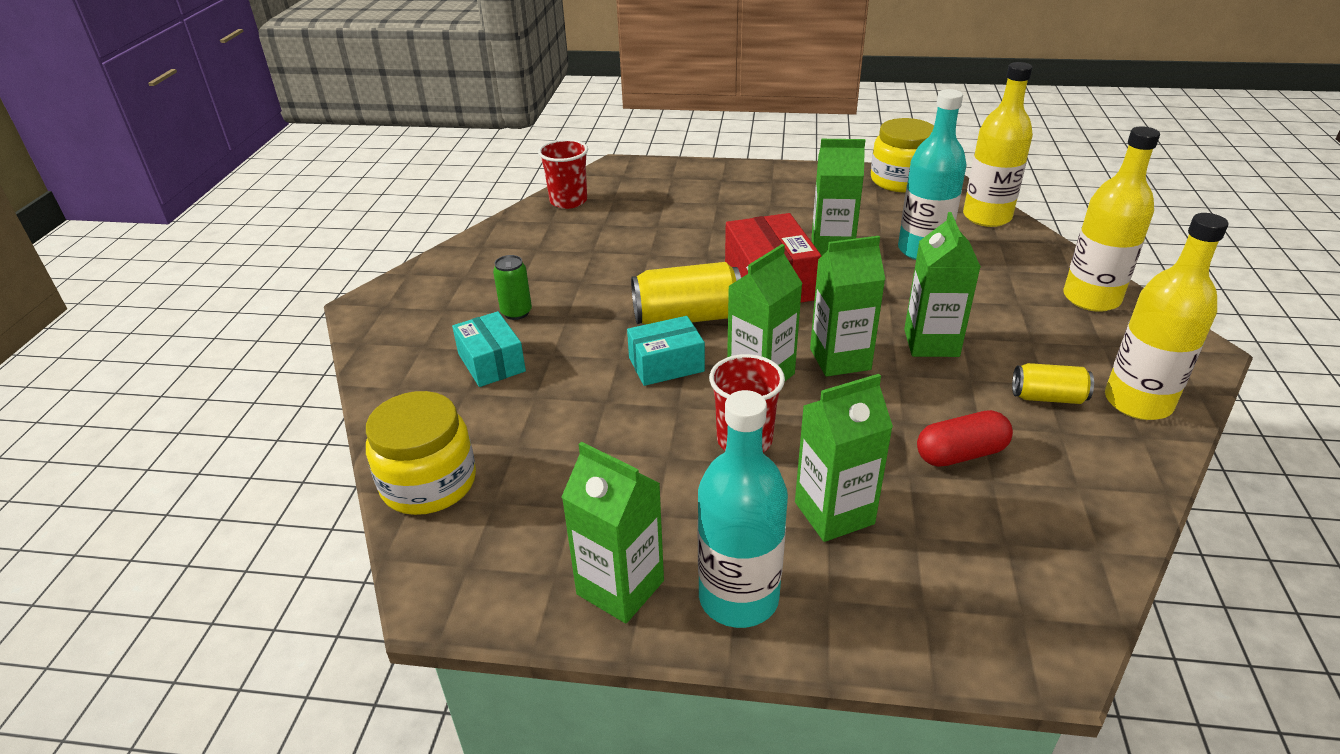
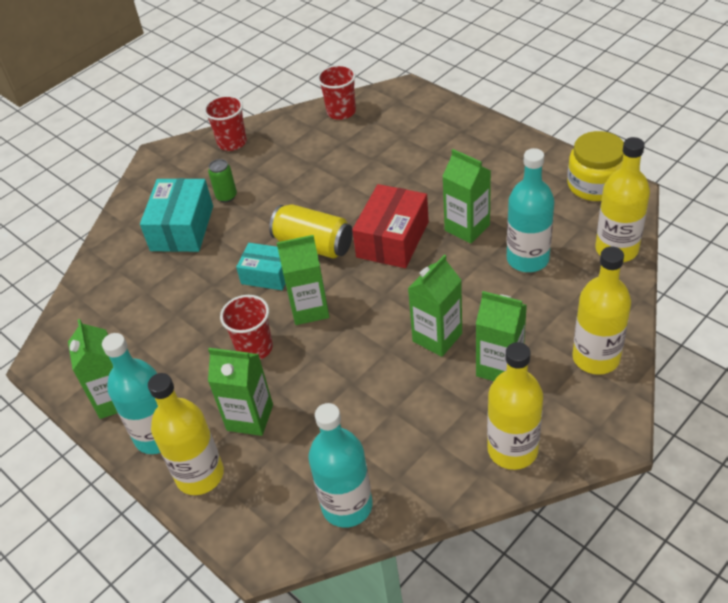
camera: 40 degrees right, 10 degrees up
yellow jar [366,391,476,515] -> none
turquoise box [452,311,526,387] -> turquoise box [140,178,213,252], size x1.56
green carton [810,236,885,377] -> green carton moved to [476,291,527,381]
red capsule [917,410,1013,467] -> none
yellow can [1012,363,1094,404] -> none
none -> yellow bottle [148,373,224,495]
none -> red cup [204,95,247,151]
none -> turquoise bottle [308,403,372,528]

